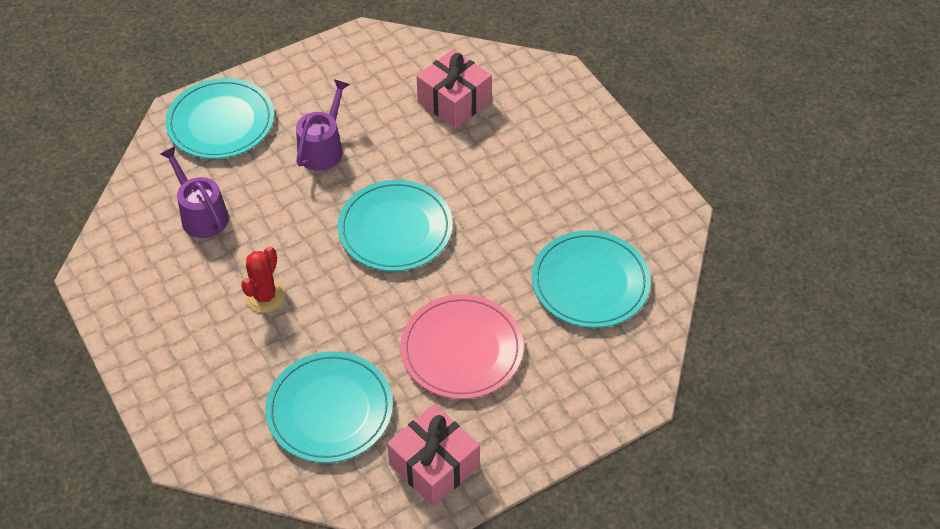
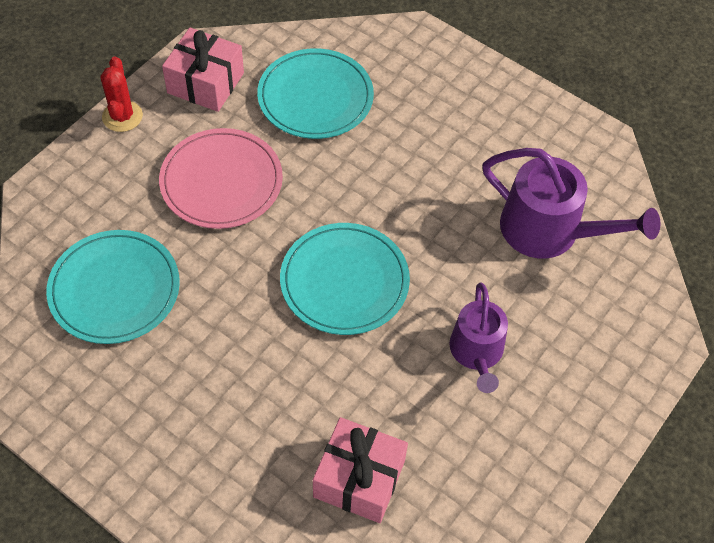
camera: 155 degrees right, 5 degrees up
purple watering can [160,146,229,238] -> purple watering can [483,148,661,259], size x1.52
turquoise plate [165,78,274,159] -> none
red cactus [241,247,285,313] -> red cactus moved to [101,56,143,132]

